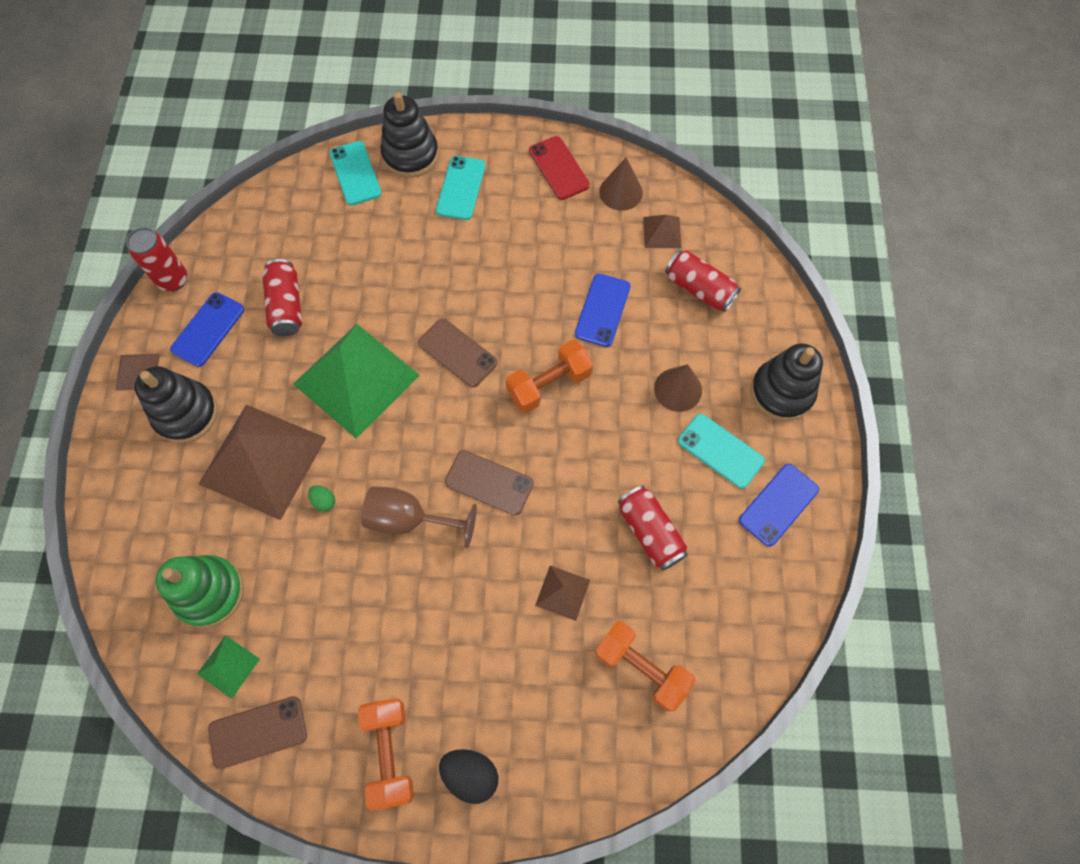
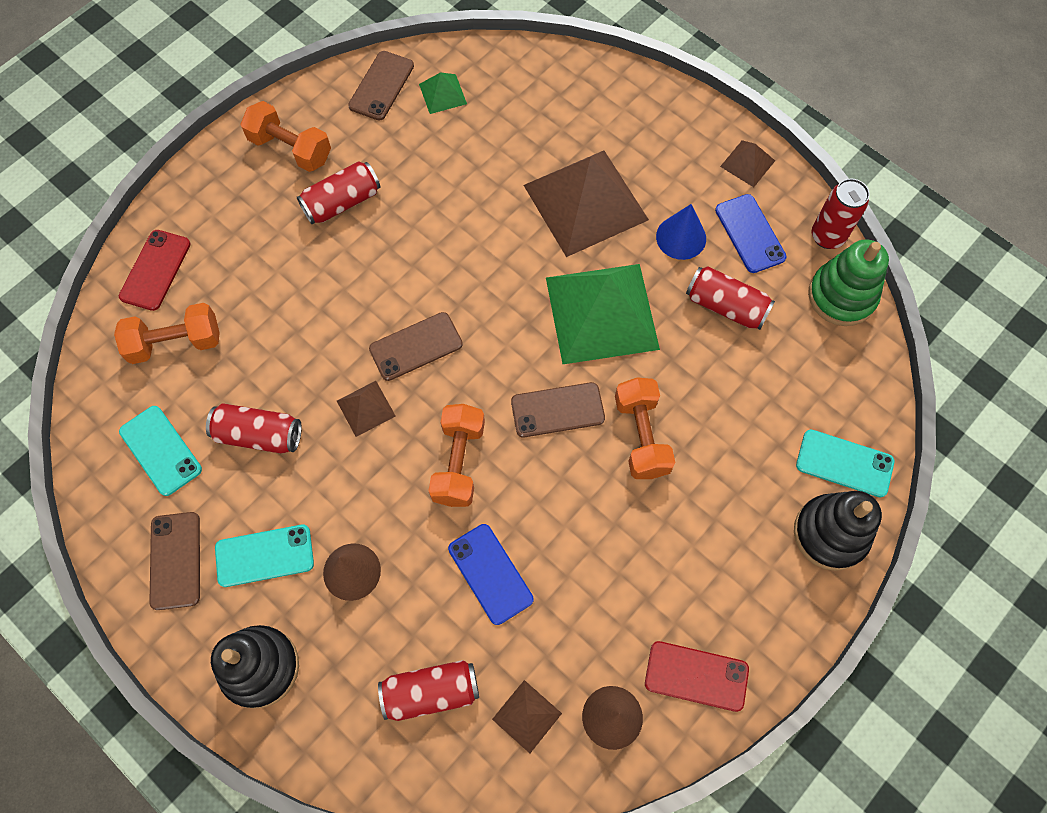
camera: 130 degrees right, 0 degrees up
black stacking toy [134,366,218,443] -> none
green stacking toy [155,555,244,627] -> green stacking toy moved to [808,239,889,326]
green egg [308,485,335,512] -> none
brown goblet [361,486,477,548] -> none
turquoise phone [436,156,486,220] -> turquoise phone moved to [119,406,202,496]
black egg [439,749,498,804] -> none
brown pyramid [535,565,590,621] -> brown pyramid moved to [337,381,395,437]
blue phone [739,464,819,547] -> brown phone [149,512,200,610]
none -> red phone [119,230,191,311]
none -> red can [297,161,380,224]
none -> orange dumbbell [615,377,675,479]
none -> blue cone [656,204,706,260]

